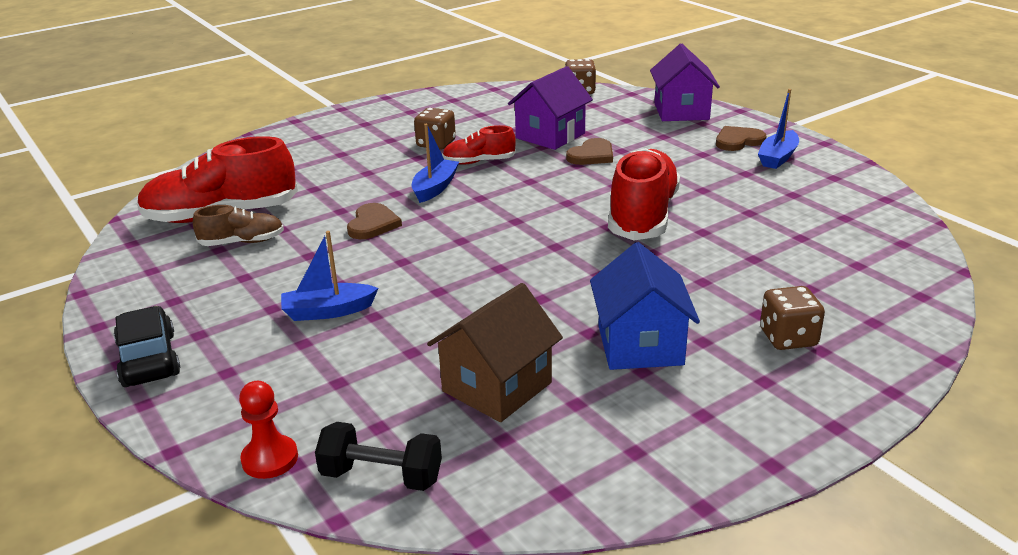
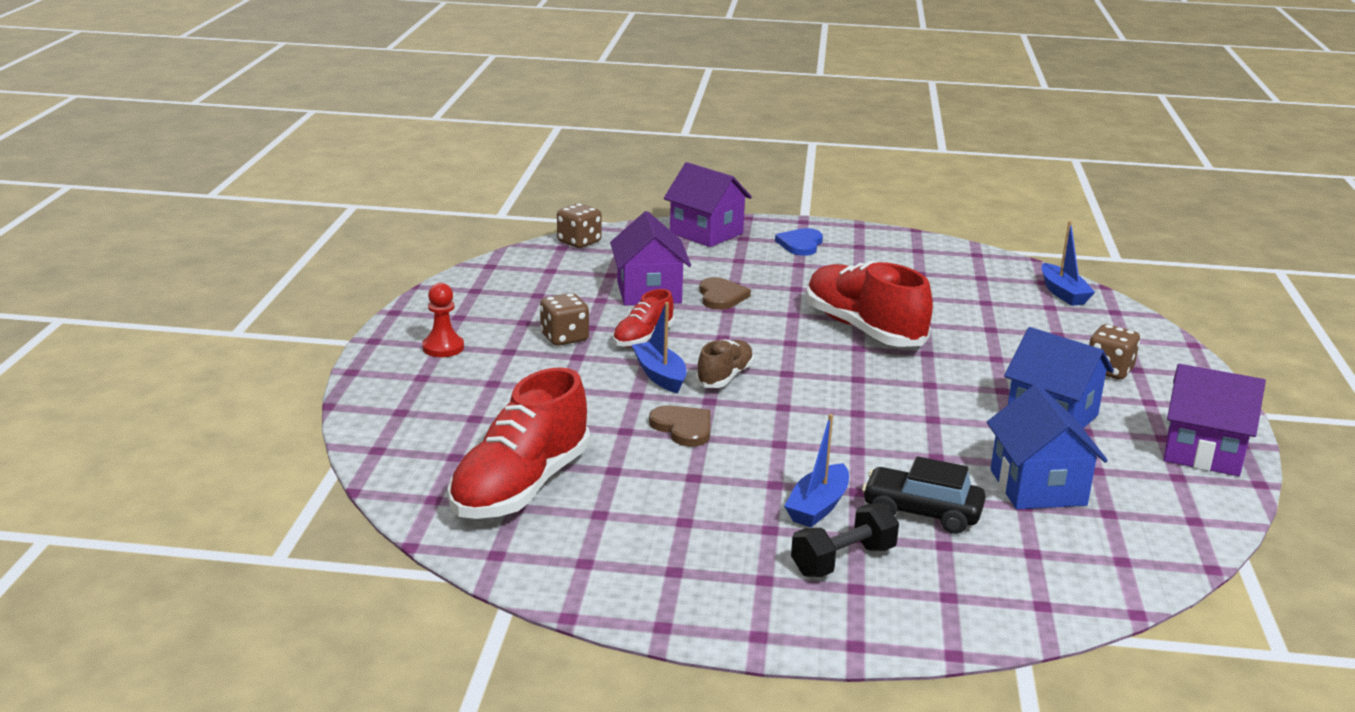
camera: 50 degrees left, 5 degrees down
black car [114,306,181,387] -> black car moved to [862,456,986,534]
brown shoe [193,205,284,246] -> brown shoe moved to [695,339,754,388]
red pawn [239,381,298,479] -> red pawn moved to [422,283,464,357]
black dumbbell [315,422,442,491] -> black dumbbell moved to [791,503,899,577]
brown house [427,283,563,422] -> blue house [987,384,1108,509]
brown heart [716,126,766,151] -> blue heart [775,228,823,256]
blue boat [758,89,799,169] -> blue boat moved to [1042,221,1095,306]
none -> purple house [1164,364,1266,476]

